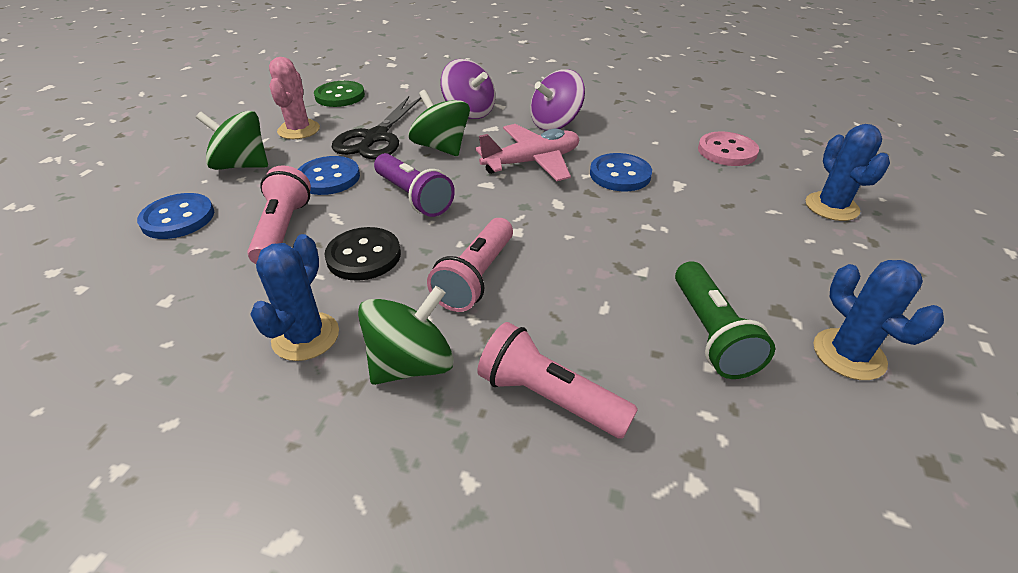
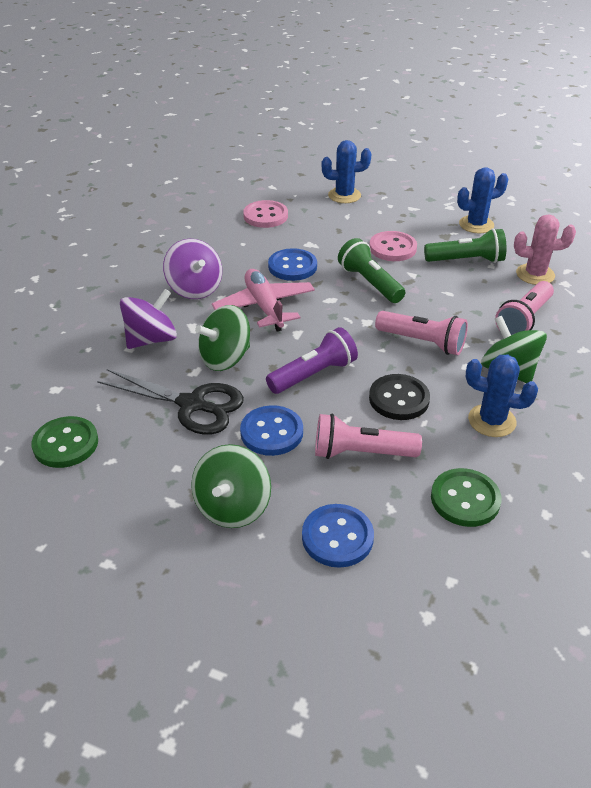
camera: 85 degrees left, 0 degrees up
pink cactus [269,57,320,139] -> pink cactus moved to [514,214,576,285]
none -> green flashlight [338,238,405,303]
none -> pink button [369,231,417,261]
none -> green button [431,468,502,527]

